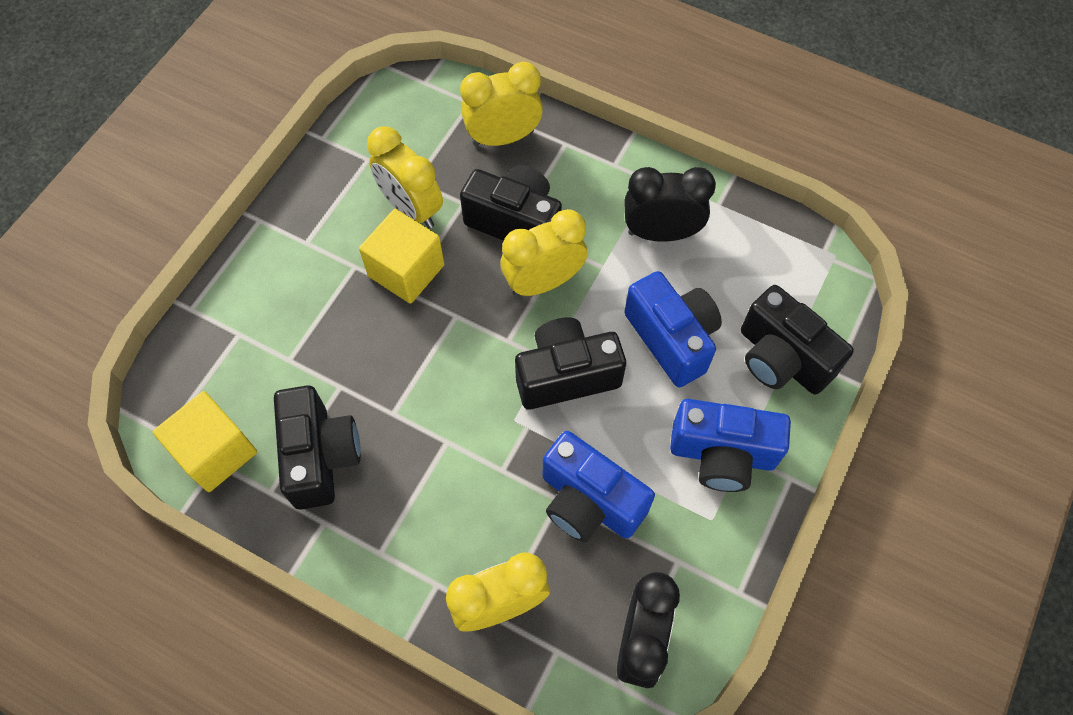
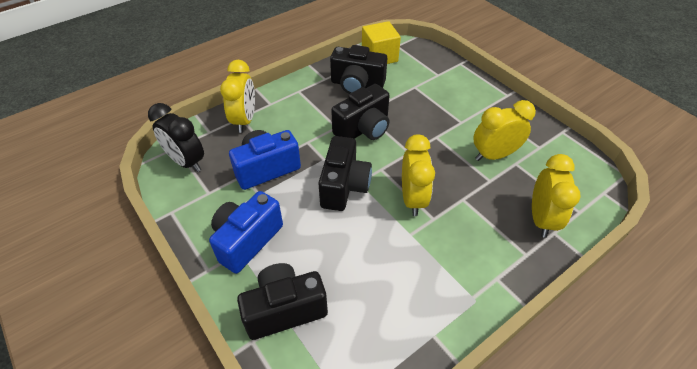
camera: 115 degrees right, 15 degrees down
yellow cube [359,209,444,304] -> none
black camera [460,165,562,241] -> black camera moved to [331,84,390,140]
black clock [624,167,716,242] -> none
blue camera [624,271,722,387] -> none

